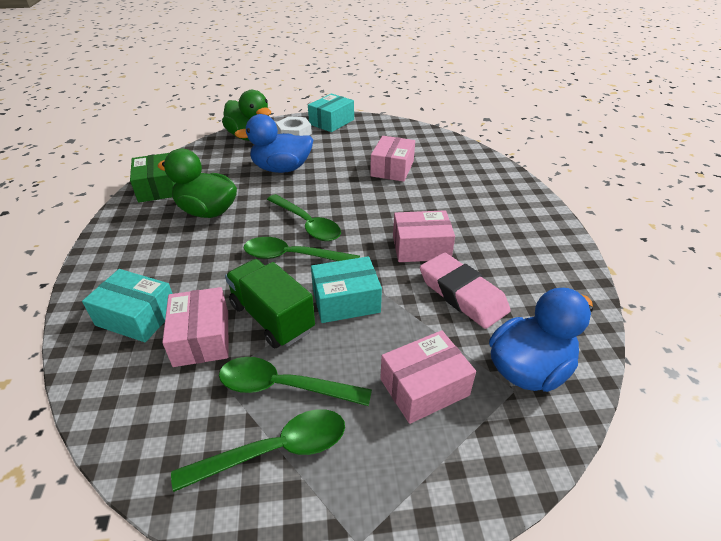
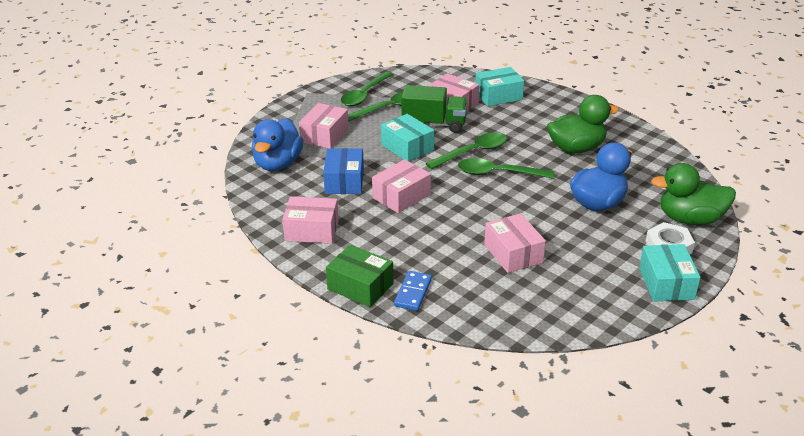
camera: 140 degrees right, 5 degrees down
green box [130,153,175,203] -> green box moved to [326,245,393,307]
turquoise box [311,256,382,323] -> turquoise box turned 75 degrees counterclockwise [381,114,434,161]
pink eraser [420,252,511,329] -> blue box [323,148,364,194]
none -> pink box [282,196,339,244]
none -> blue domino [394,271,432,311]

